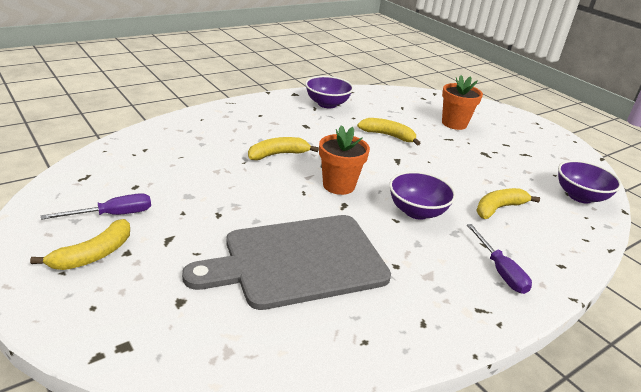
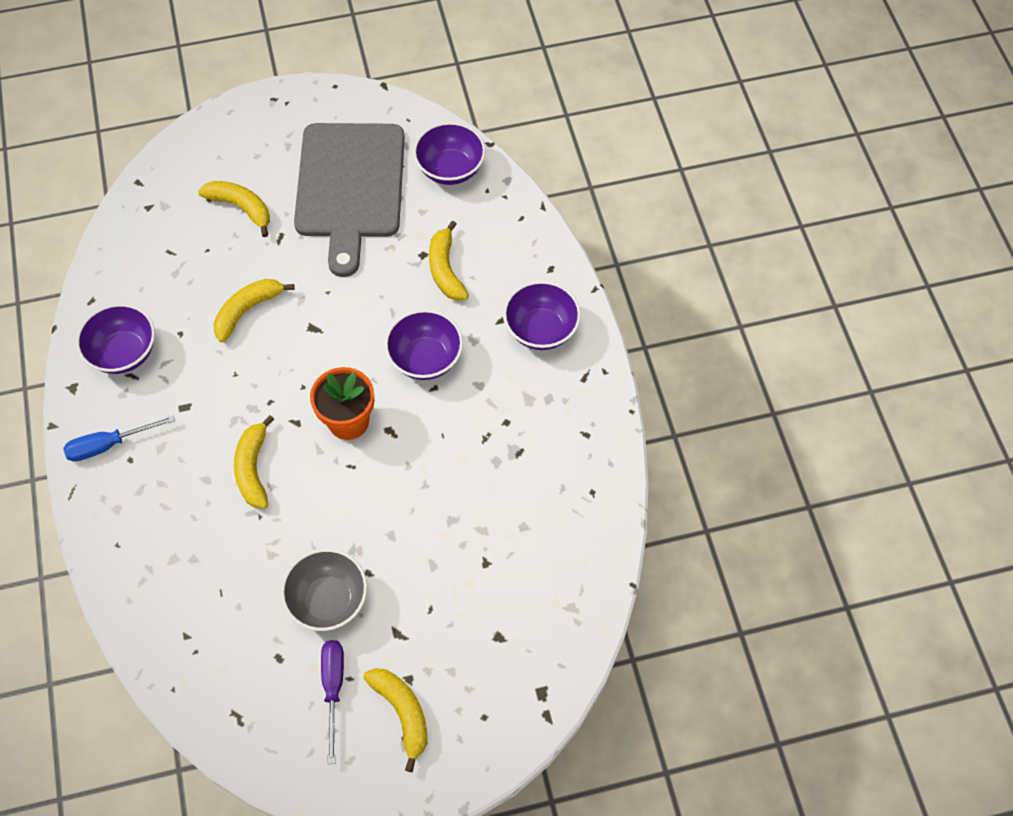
camera: 65 degrees left, 30 degrees up
grey cutting board [182,215,391,310] -> grey cutting board moved to [294,123,405,277]
orange flower pot [442,75,483,130] -> yellow banana [198,181,270,237]
purple screwdriver [467,224,532,294] -> purple bowl [503,281,581,350]
none -> blue screwdriver [64,415,175,461]
none -> grey bowl [281,549,367,631]

